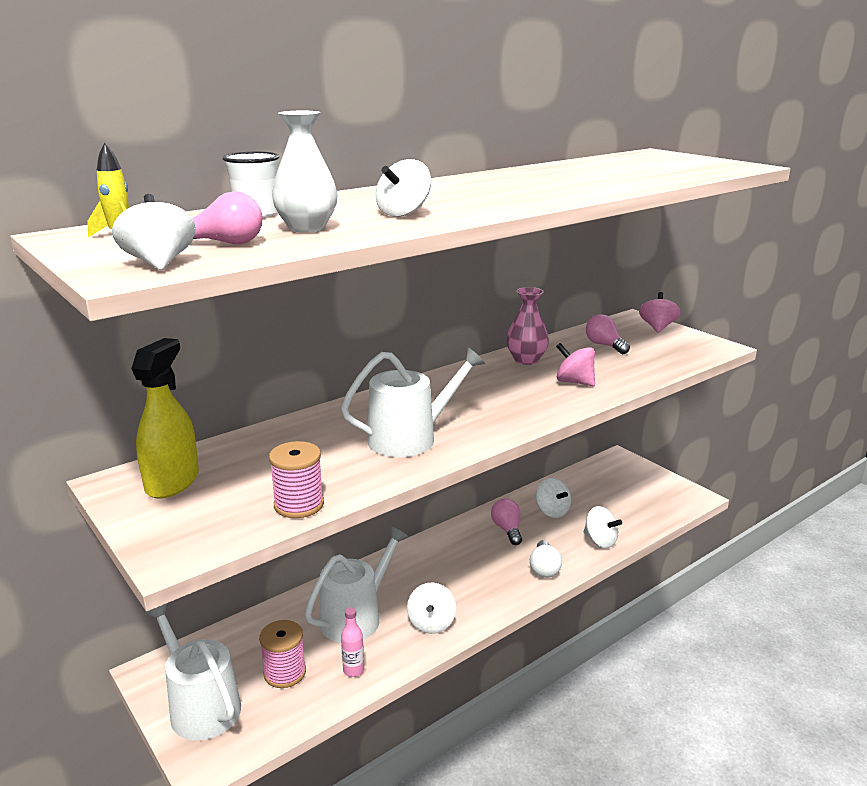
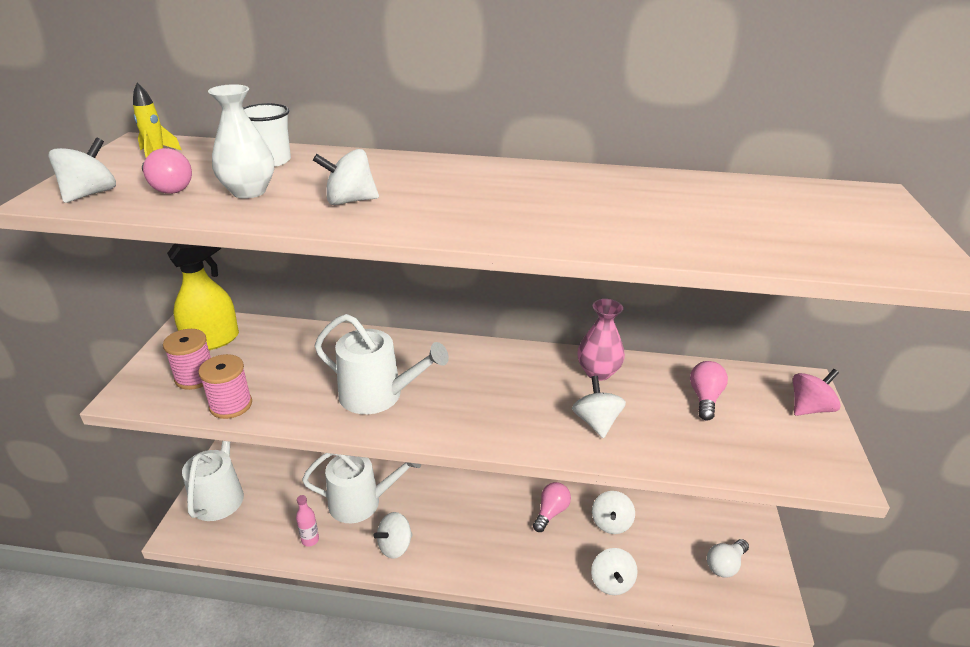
camera: 45 degrees right, 10 degrees up
pink spool [259,620,306,688] -> pink spool moved to [163,329,211,390]
white light bulb [530,540,562,578] -> white light bulb moved to [707,539,749,578]
pink spinning top [556,343,595,386] -> white spinning top [572,376,626,438]

